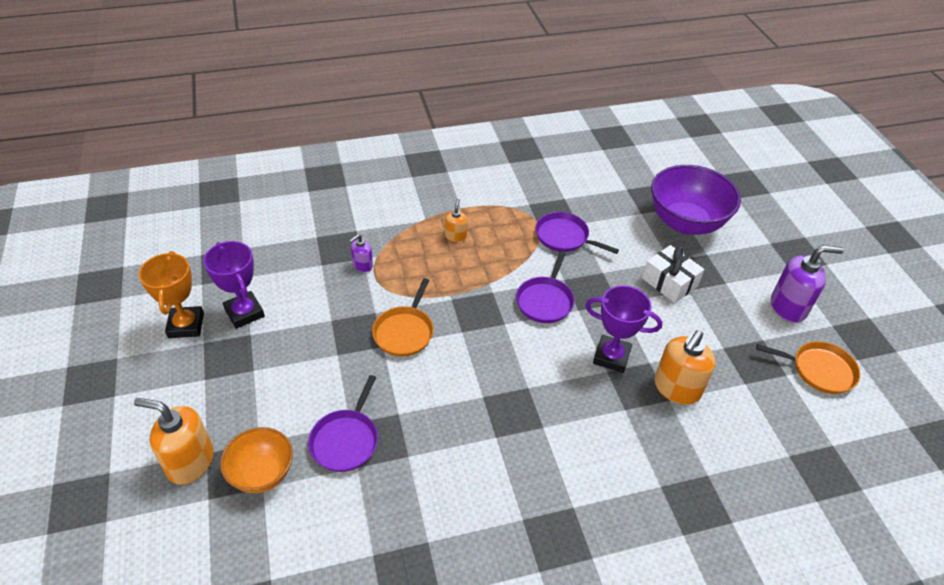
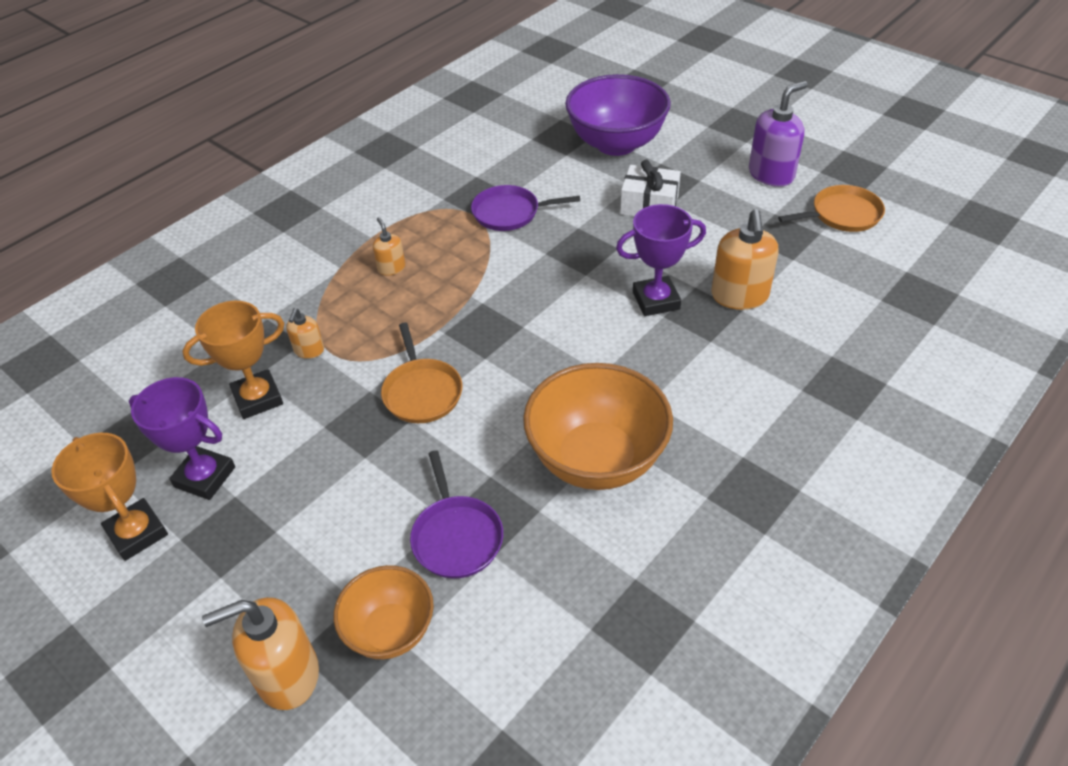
camera: 30 degrees left, 0 degrees up
purple soap dispenser [349,234,373,272] -> orange soap dispenser [286,308,324,359]
purple pan [516,251,574,323] -> none
none -> orange trophy [182,301,284,419]
none -> orange bowl [523,363,673,490]

